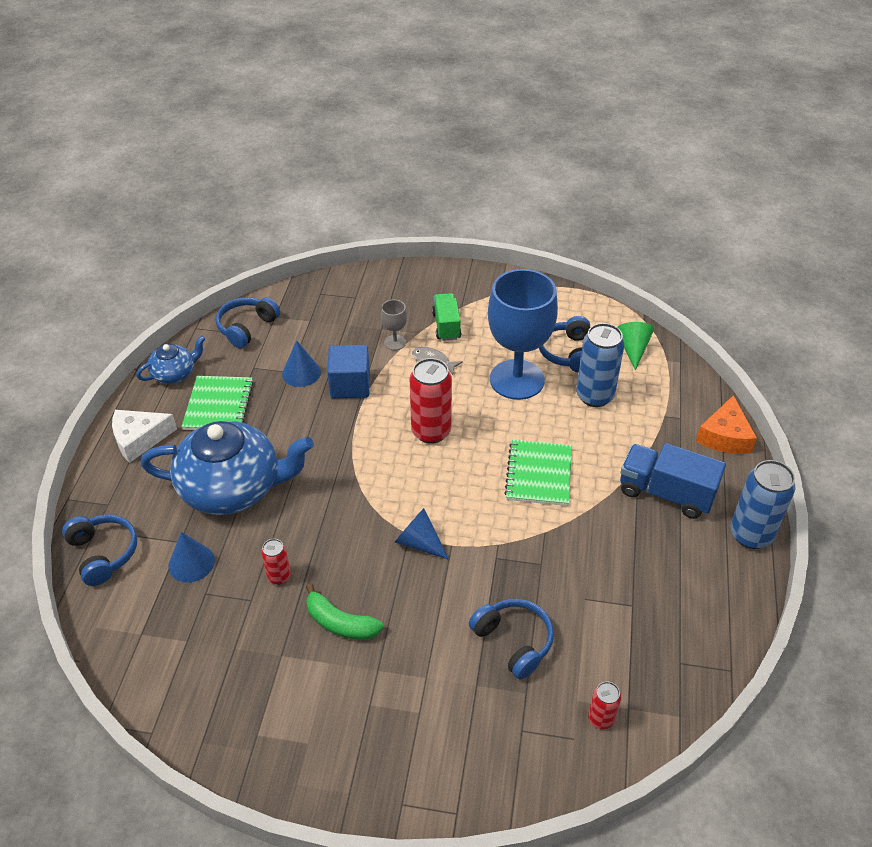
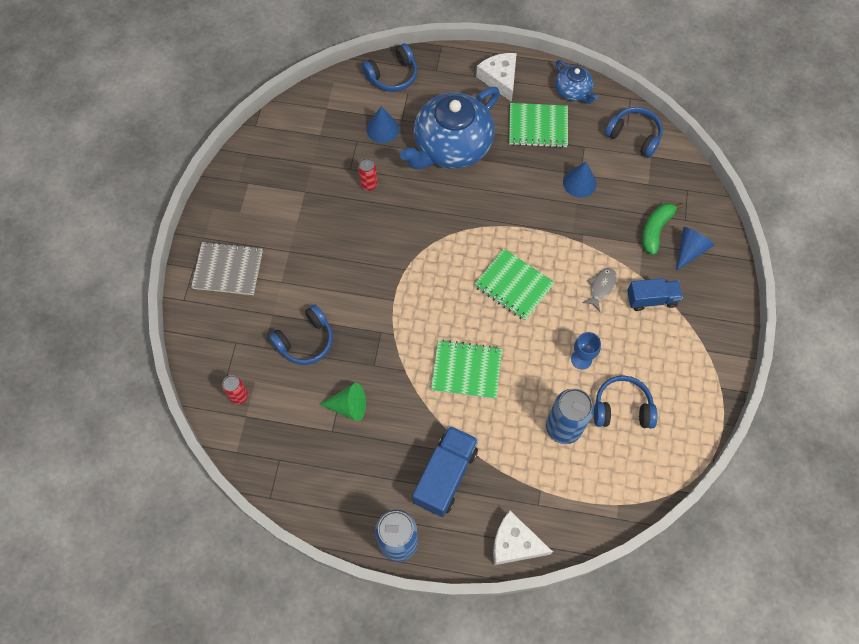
camera: 90 degrees right, 20 degrees up
blue teapot [140,421,314,515] -> blue teapot turned 45 degrees clockwise [400,87,500,169]
green banana [306,583,383,640] -> green banana moved to [642,203,683,255]
blue cube [327,345,370,398] -> none
grey goblet [381,300,407,350] -> none
blue cone [394,508,449,560] -> blue cone moved to [676,227,715,271]
red can [410,358,452,444] -> green notebook [474,249,555,321]
green truck [432,293,461,341] -> blue truck [627,278,683,311]
blue goblet [488,269,558,400] -> blue goblet [571,332,601,369], size x0.41
green cone [618,322,654,371] -> green cone moved to [319,383,366,421]
orange cheese [696,395,757,454] -> white cheese [493,511,553,565]
none -> grey notebook [191,241,263,295]

